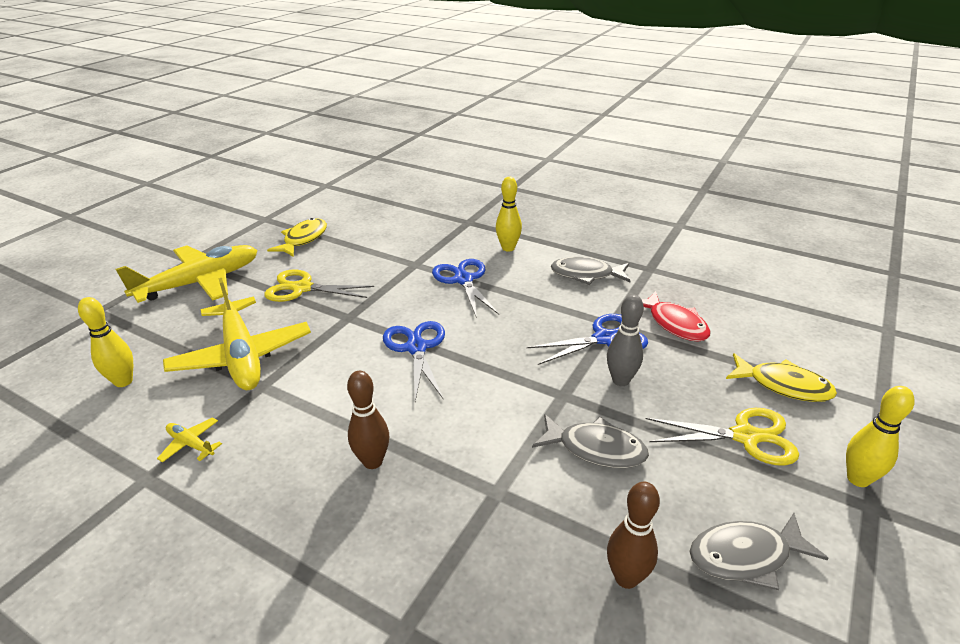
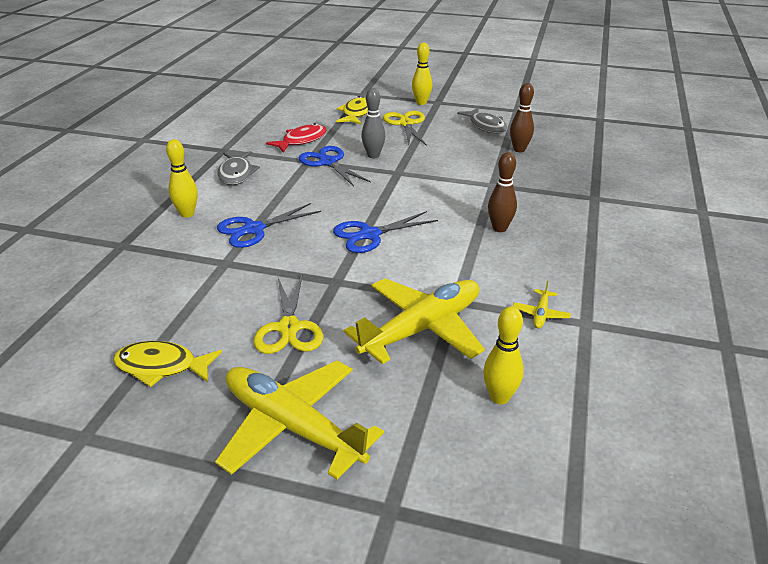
camera: 105 degrees left, 0 degrees up
grey fish [532,414,649,468] -> none

